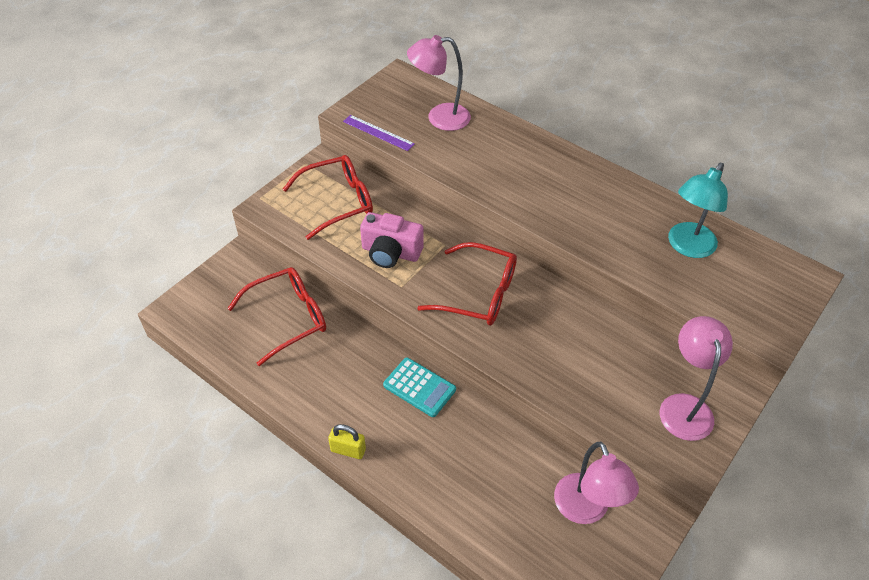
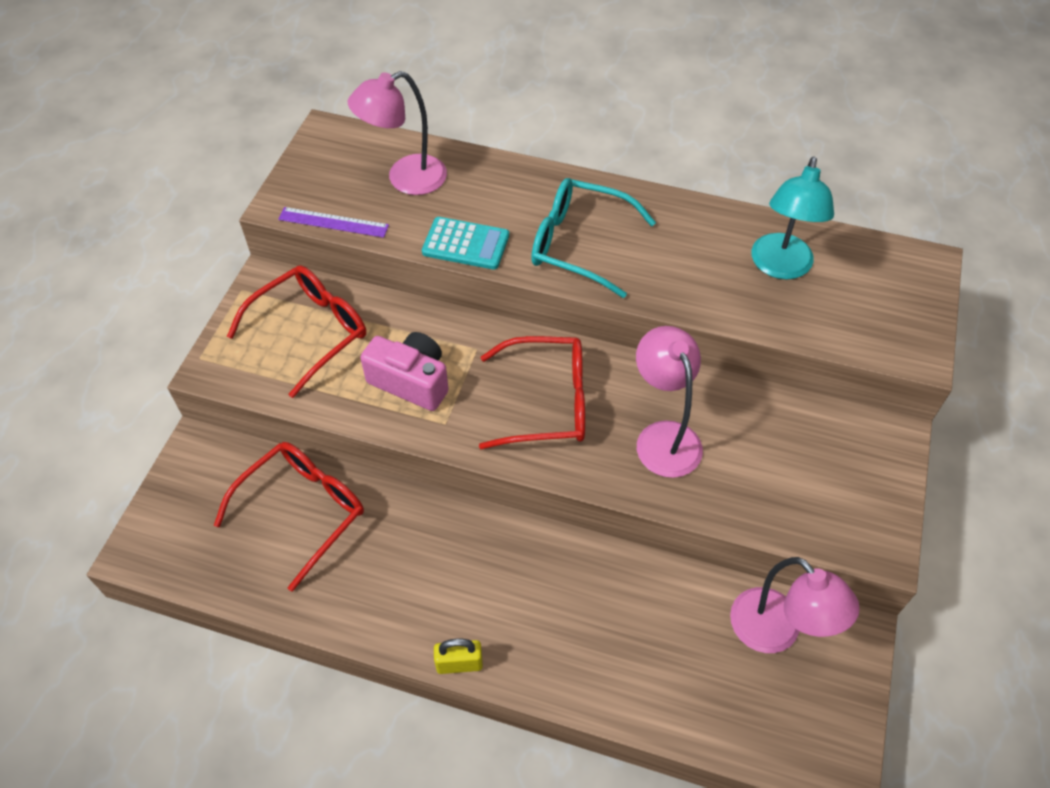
camera: 20 degrees left, 5 degrees up
pink camera [360,212,423,268] -> pink camera turned 150 degrees counterclockwise [360,332,449,411]
turquoise calculator [383,357,456,417] -> turquoise calculator moved to [422,217,509,270]
pink lamp [660,316,733,441] -> pink lamp moved to [636,326,703,478]
none -> turquoise glasses [531,178,656,298]

